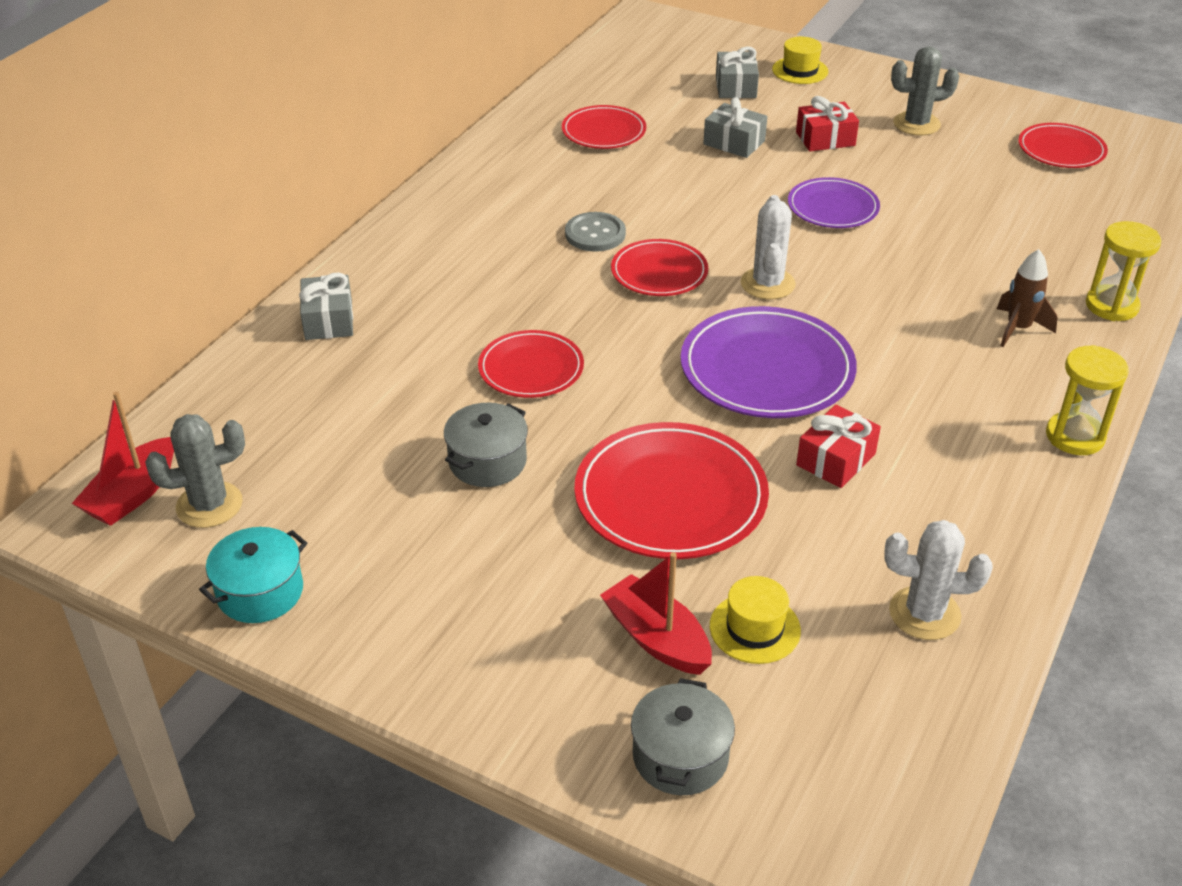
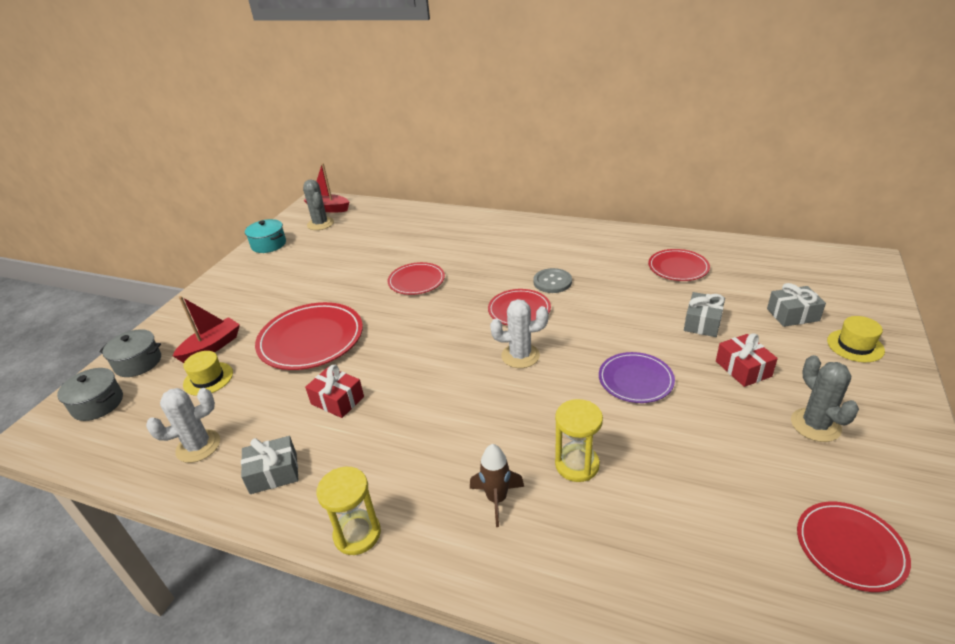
camera: 85 degrees right, 5 degrees down
grey gift [299,273,353,340] -> grey gift moved to [241,436,299,494]
grey pot [444,403,528,487] -> grey pot moved to [57,368,123,421]
purple plate [681,306,857,418] -> none
white cactus [884,520,993,640] -> white cactus turned 60 degrees clockwise [146,388,220,463]
yellow hourglass [1086,221,1161,321] -> yellow hourglass moved to [555,399,603,482]

